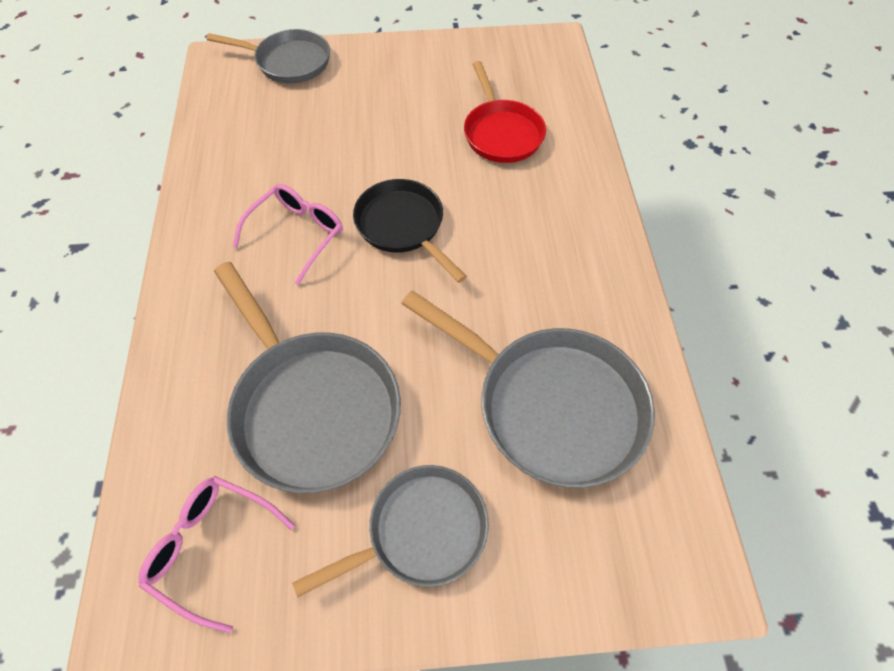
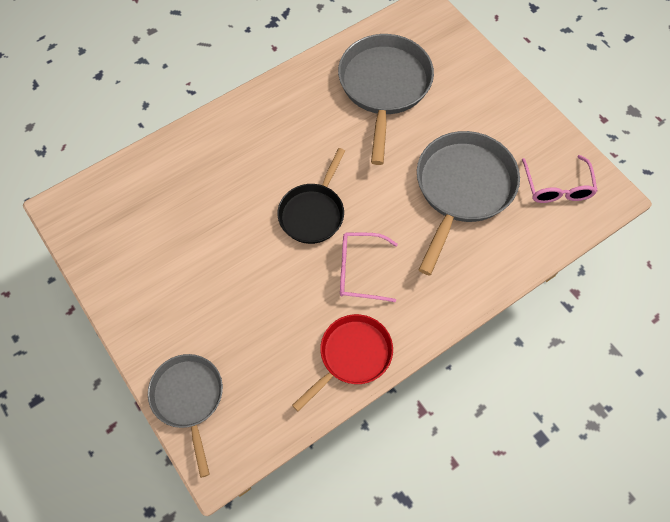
camera: 120 degrees left, 5 degrees up
grey pan [292,465,489,597] -> none
red pan [464,61,546,163] -> red pan moved to [292,314,393,412]

